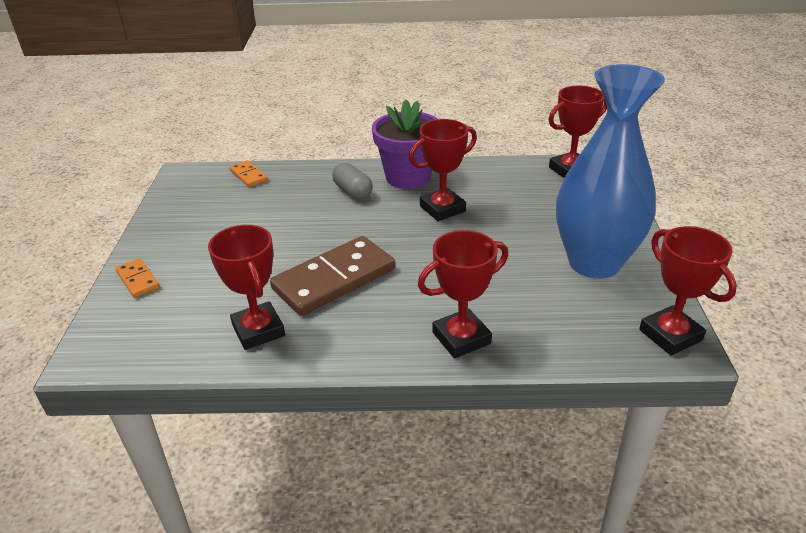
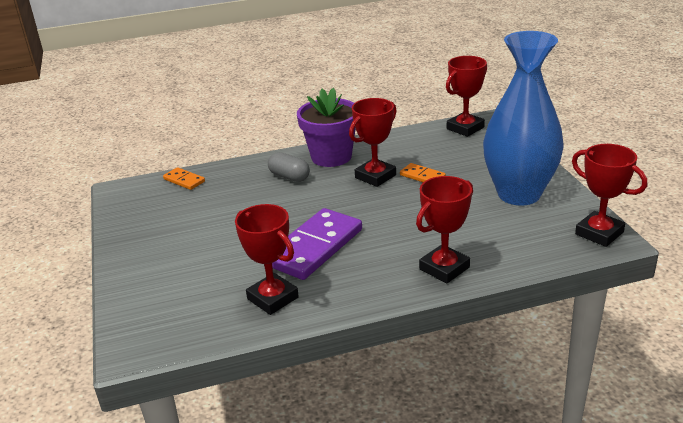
camera: 15 degrees left, 5 degrees down
orange domino [115,258,160,298] -> orange domino moved to [400,163,446,182]
brown domino [270,236,395,316] -> purple domino [272,208,362,280]

